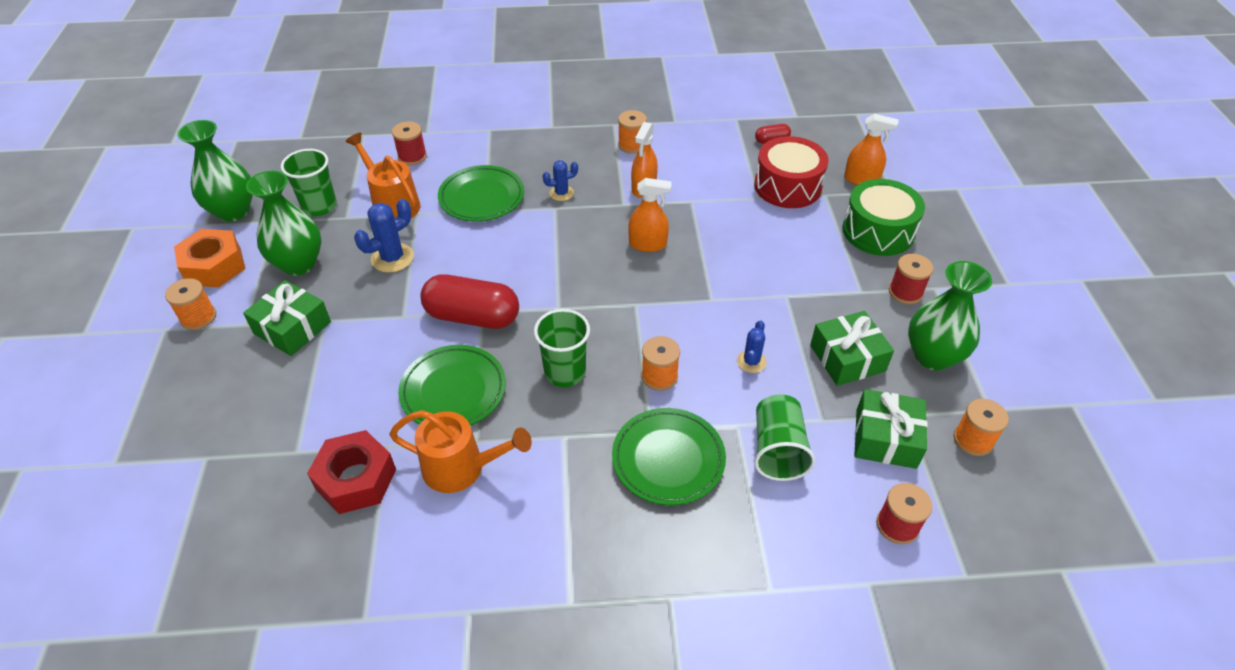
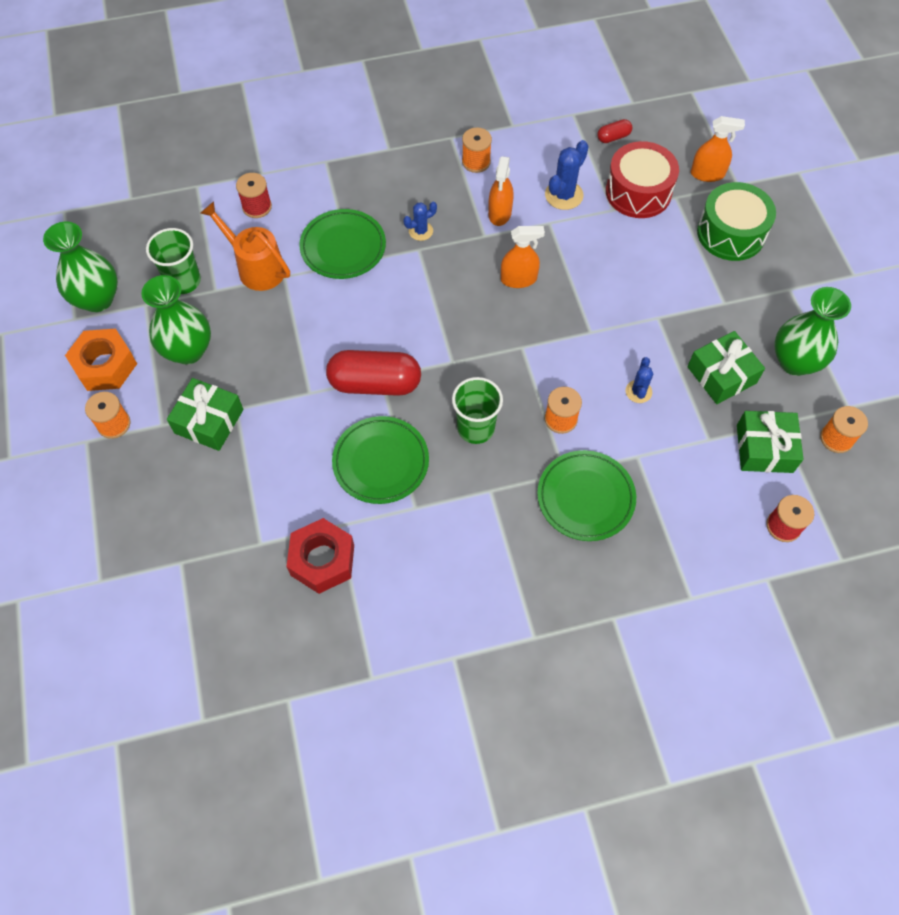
camera: 10 degrees left, 15 degrees up
blue cactus [354,199,414,273] -> blue cactus moved to [545,140,589,210]
orange watering can [389,410,532,493] -> none
green cup [754,394,815,481] -> none
red spool [889,254,933,304] -> none

